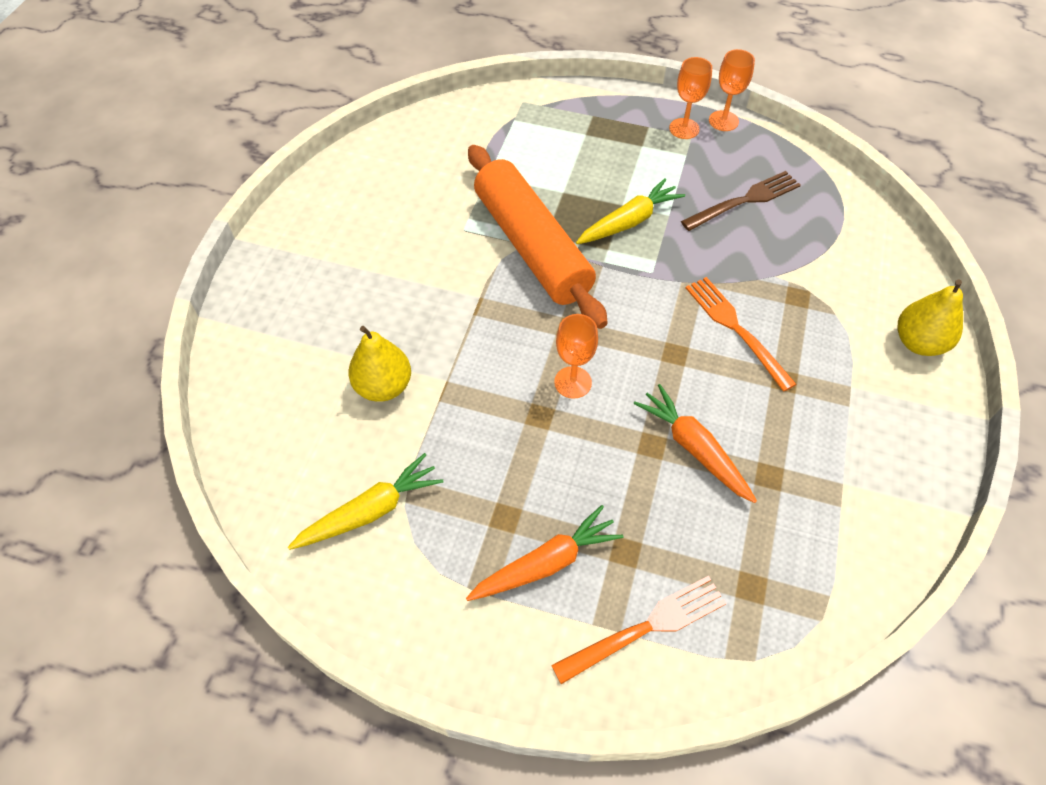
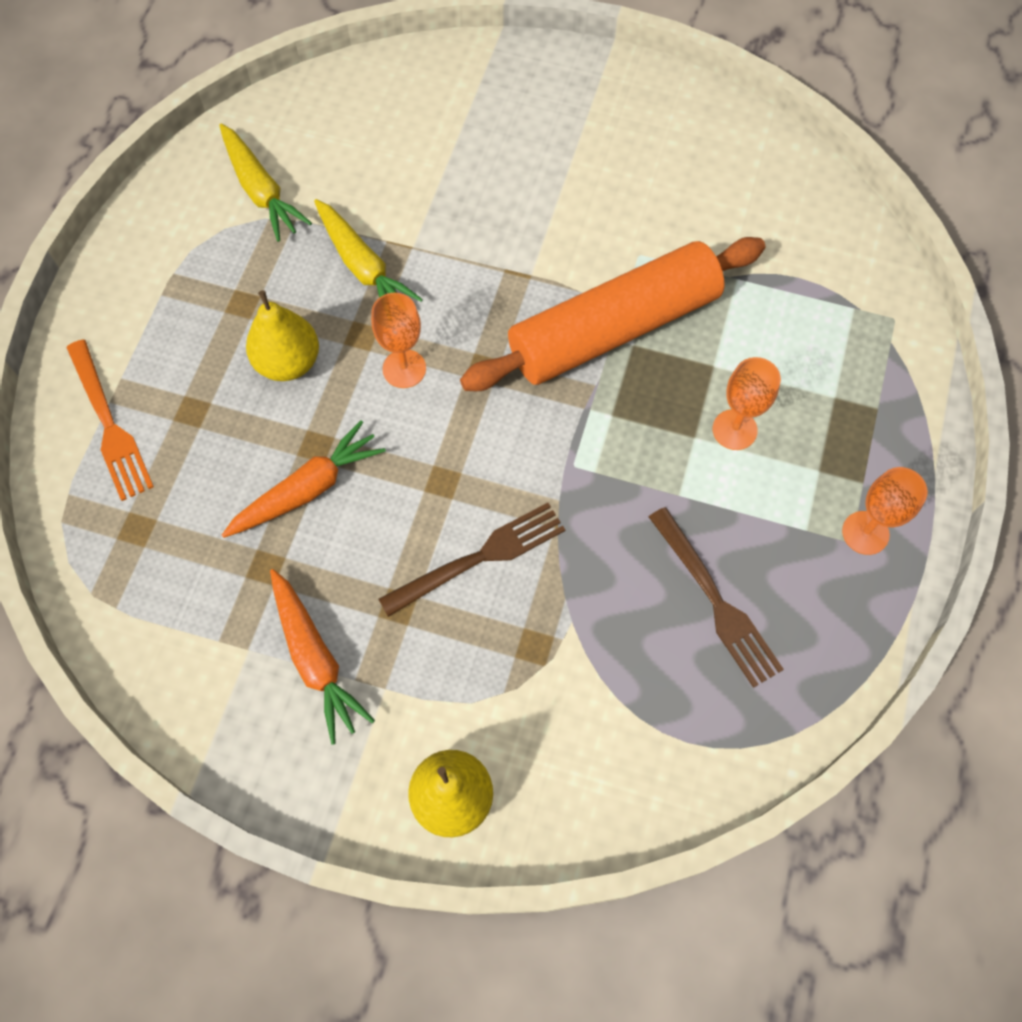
camera: 90 degrees right, 10 degrees up
yellow pear [348,326,411,402] -> yellow pear moved to [246,290,319,381]
orange carrot [466,505,624,601] -> orange carrot moved to [270,569,375,745]
yellow carrot [576,178,685,244] -> yellow carrot moved to [314,199,423,302]
orange fork [685,277,797,392] -> brown fork [378,503,565,617]
orange goblet [709,49,755,131] -> orange goblet moved to [713,357,781,450]

